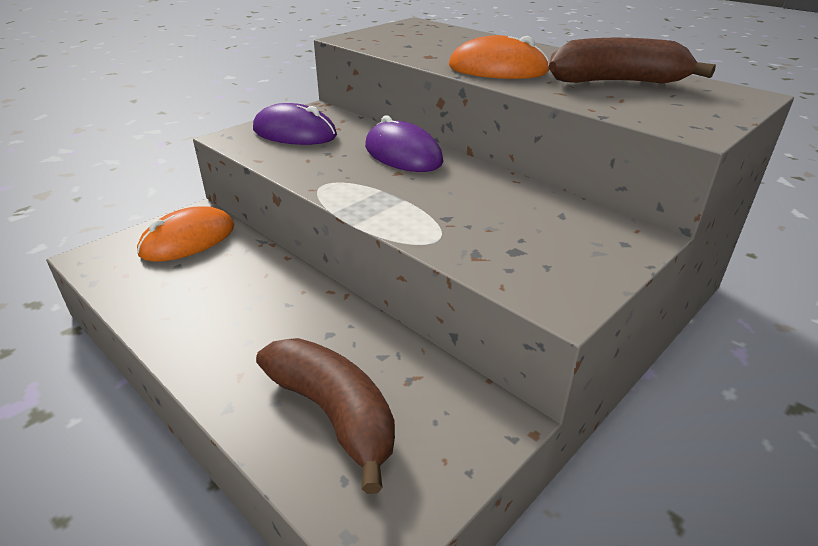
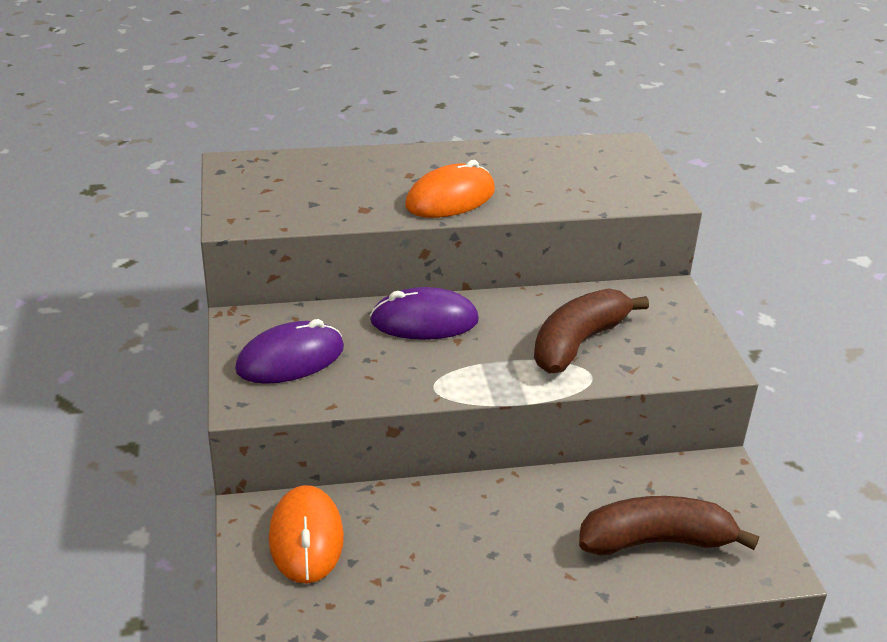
camera: 55 degrees left, 0 degrees up
brown banana [549,38,716,84] -> brown banana moved to [534,288,649,373]

